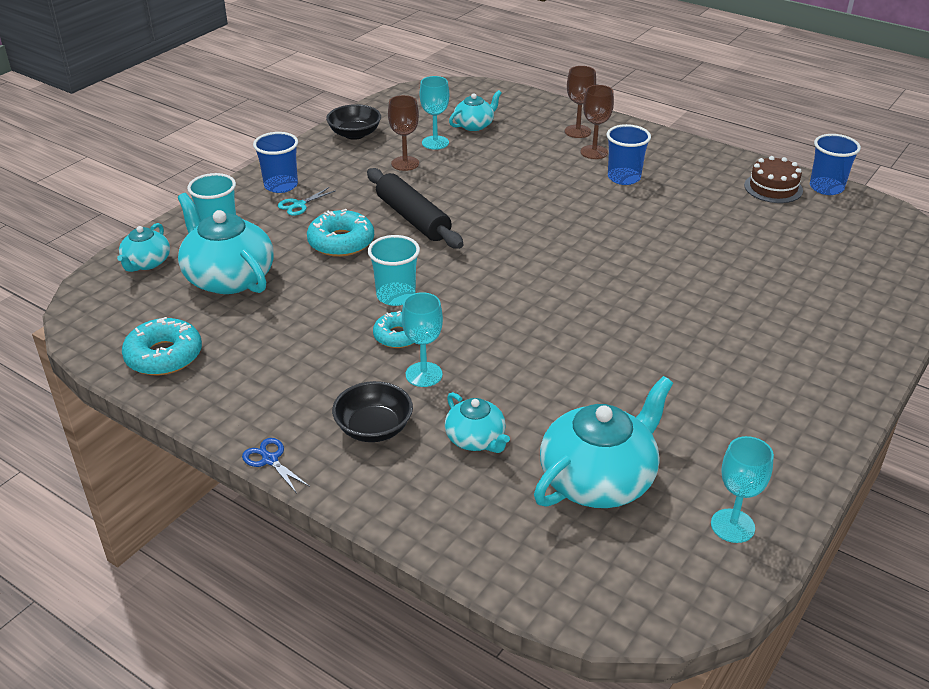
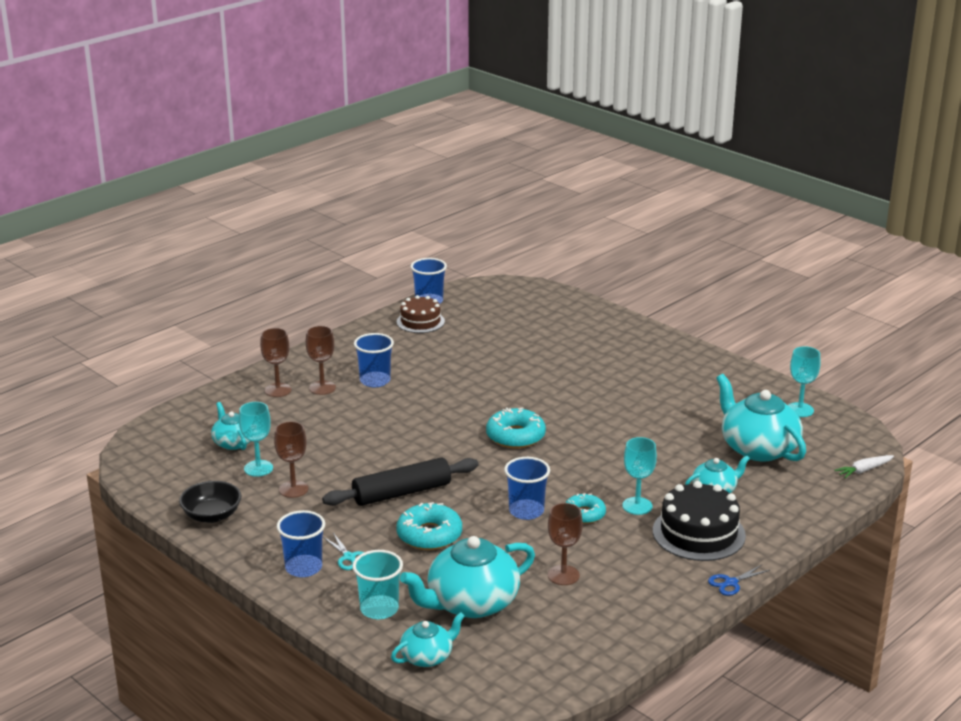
camera: 80 degrees left, 10 degrees down
turquoise teapot [117,223,170,272] -> turquoise teapot turned 60 degrees counterclockwise [391,612,465,667]
turquoise donut [122,317,202,375] -> turquoise donut moved to [486,407,546,448]
black bowl [332,381,413,442] -> black cake [653,481,746,561]
turquoise cup [368,235,420,306] -> blue cup [504,457,550,520]
none -> brown goblet [548,503,583,585]
none -> white carrot [834,455,894,478]

